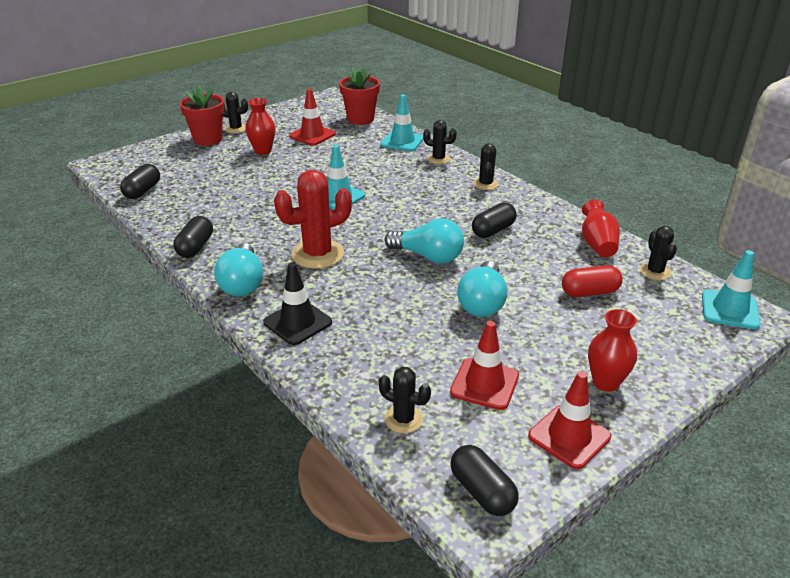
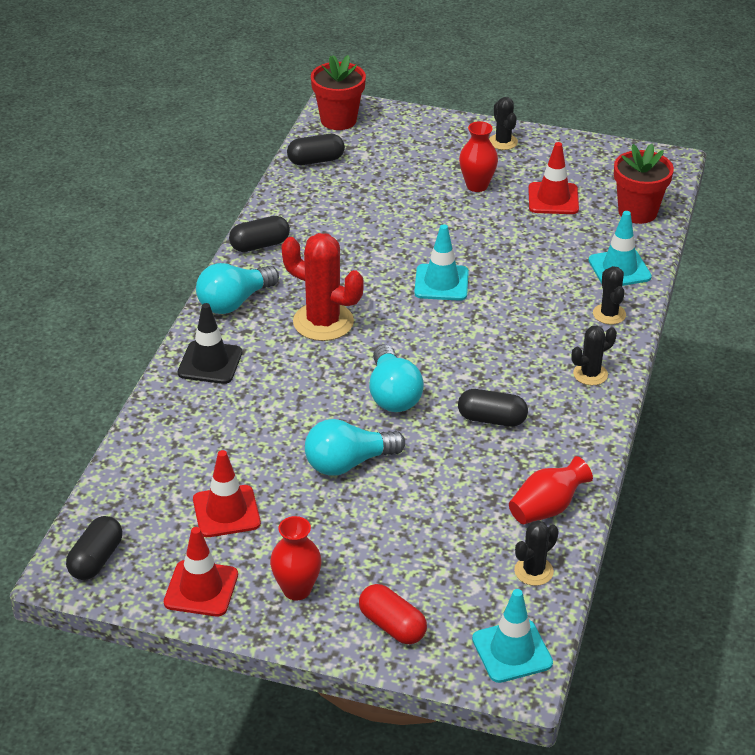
camera: 55 degrees right, 5 degrees up
red flower pot [180,85,225,146] -> red flower pot moved to [311,55,366,130]
black cactus [379,367,431,433] -> none
red capsule [562,265,622,297] -> red capsule moved to [359,584,427,644]

